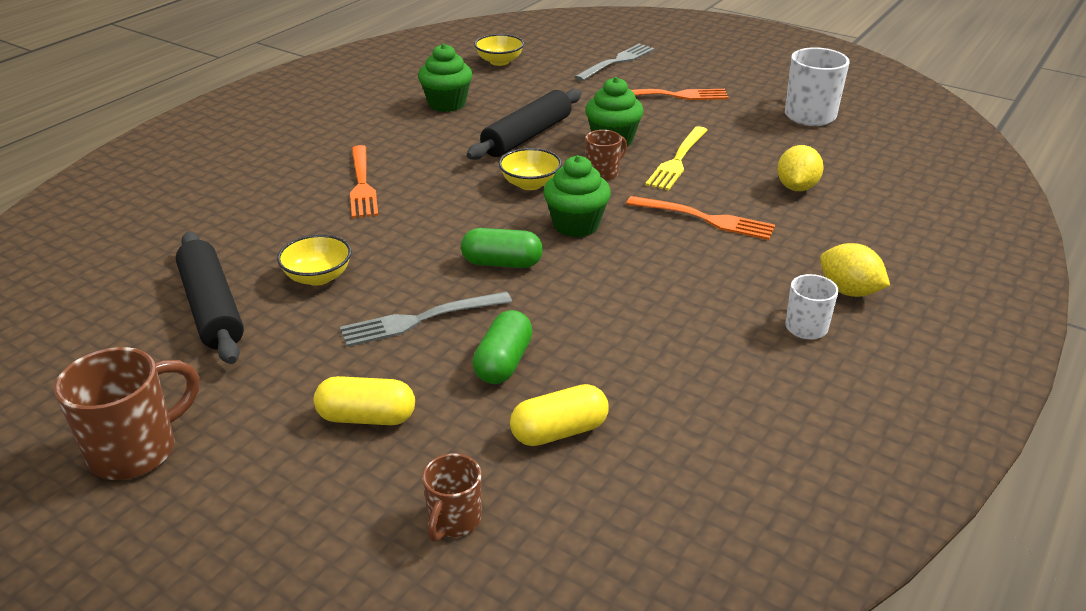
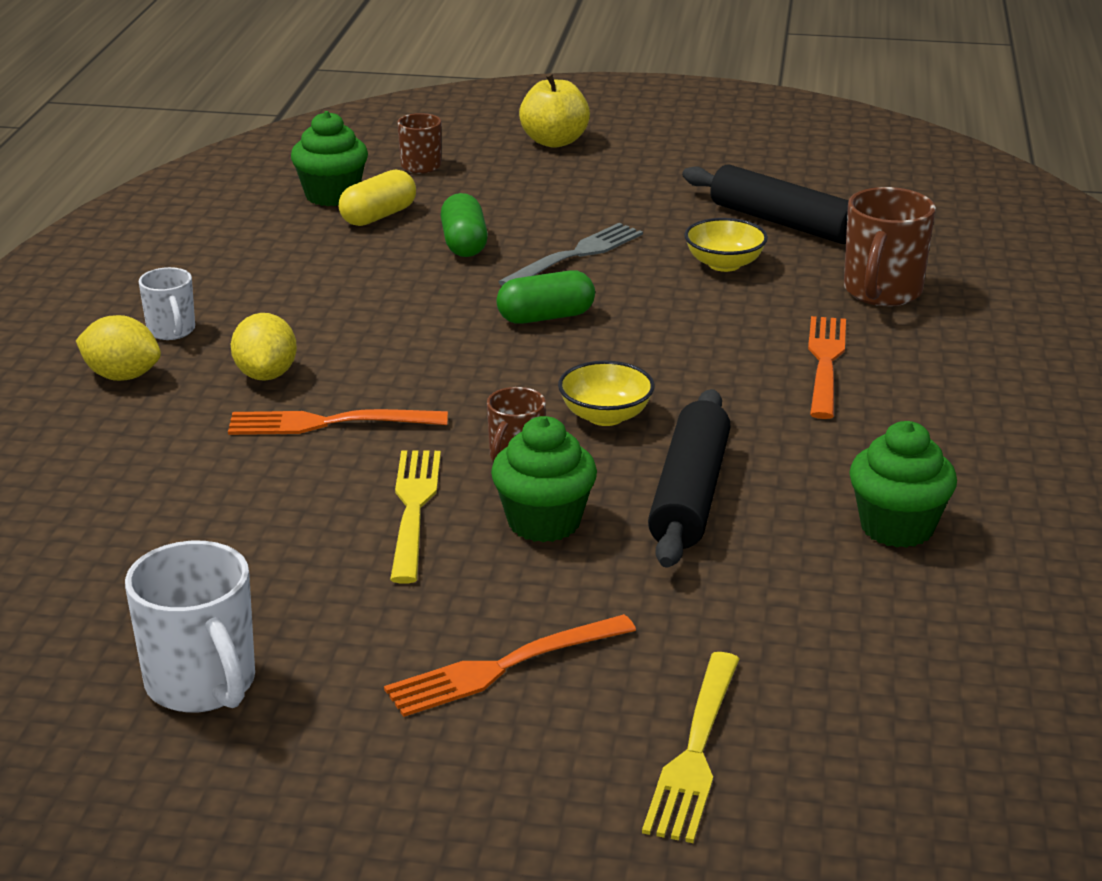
camera: 155 degrees right, 5 degrees down
brown mug [54,347,199,480] -> brown mug moved to [844,187,936,306]
yellow capsule [314,376,415,425] -> none
orange fork [350,145,378,218] -> orange fork turned 45 degrees clockwise [808,316,846,419]
yellow bowl [474,34,524,66] -> none
green cupcake [543,155,611,237] -> green cupcake moved to [291,111,368,206]
grey fork [575,44,655,81] -> yellow fork [642,652,739,843]
yellow lemon [777,145,824,191] -> yellow lemon moved to [231,313,297,381]
none -> yellow apple [519,73,590,148]

